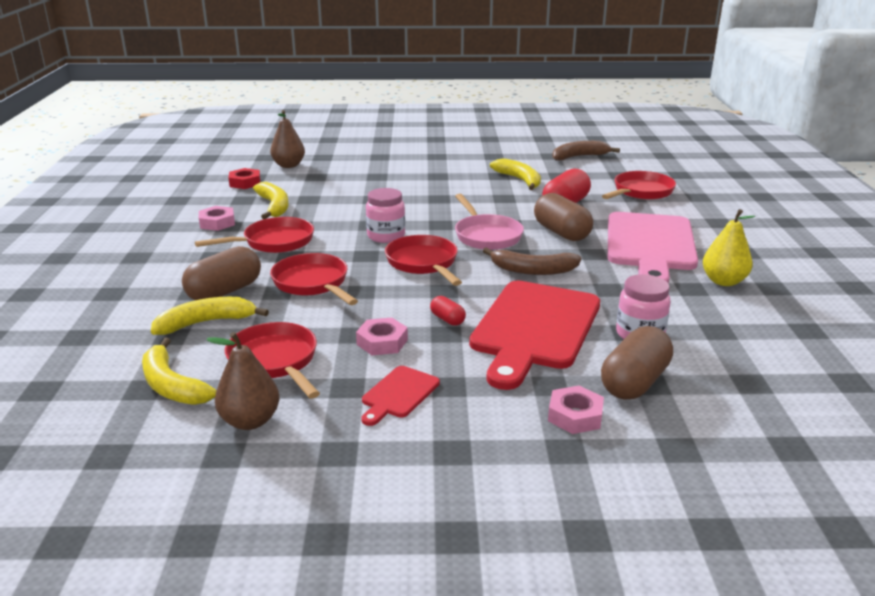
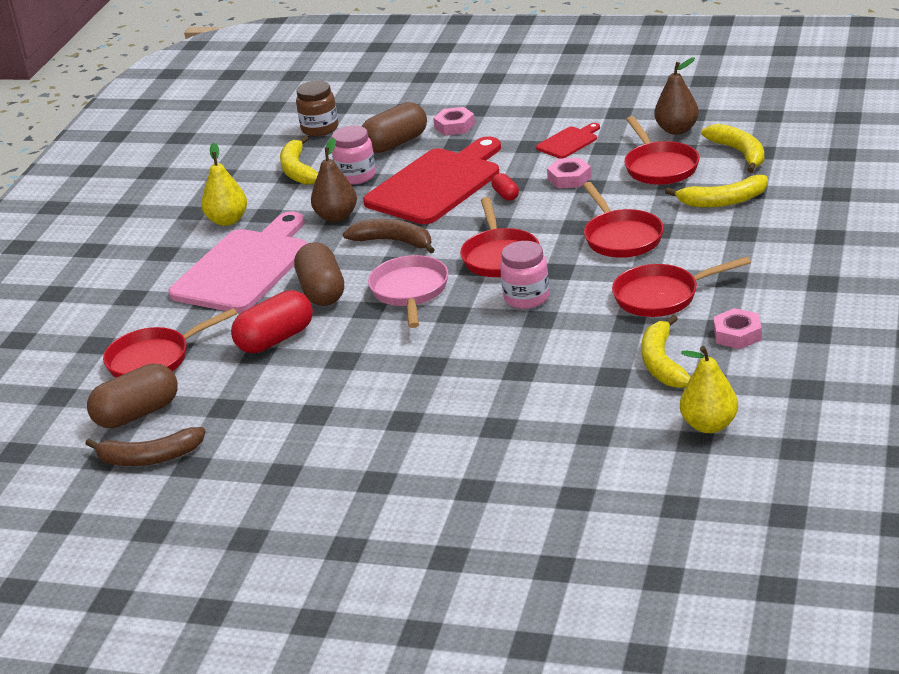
camera: 160 degrees left, 5 degrees up
brown capsule [182,246,261,300] -> brown capsule moved to [87,364,178,428]
red nut [228,168,261,189] -> yellow pear [680,346,738,433]
brown pear [270,110,305,168] -> brown pear moved to [311,138,357,222]
yellow banana [490,158,541,190] -> yellow banana moved to [280,136,318,185]
none -> brown jar [296,81,338,136]

